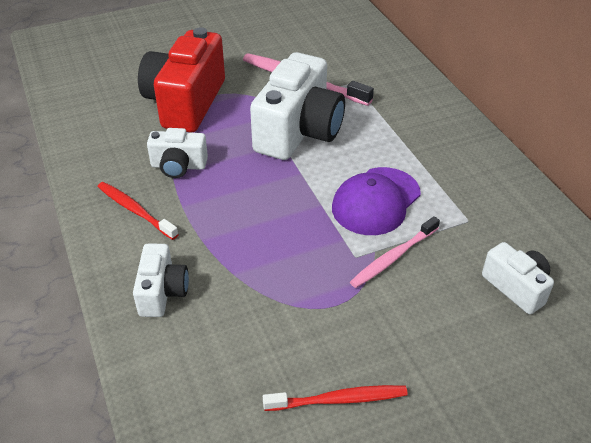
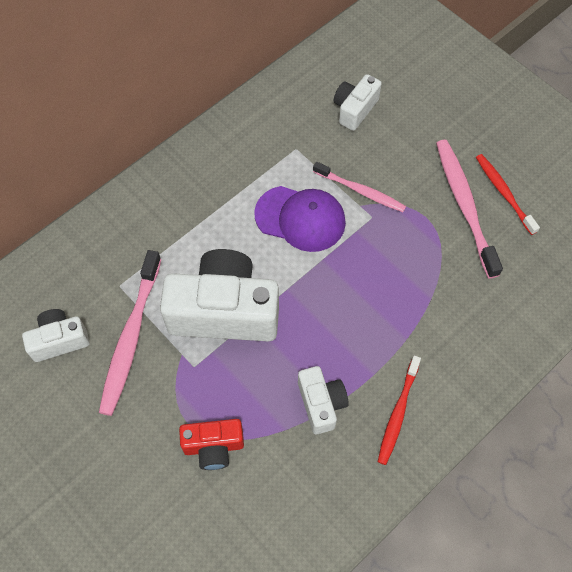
camera: 110 degrees left, 20 degrees up
white camera [133,244,189,317] -> white camera moved to [22,309,90,362]
red camera [138,27,225,132] -> red camera [179,419,244,470], size x0.52
none -> pink toothbrush [436,140,503,278]

